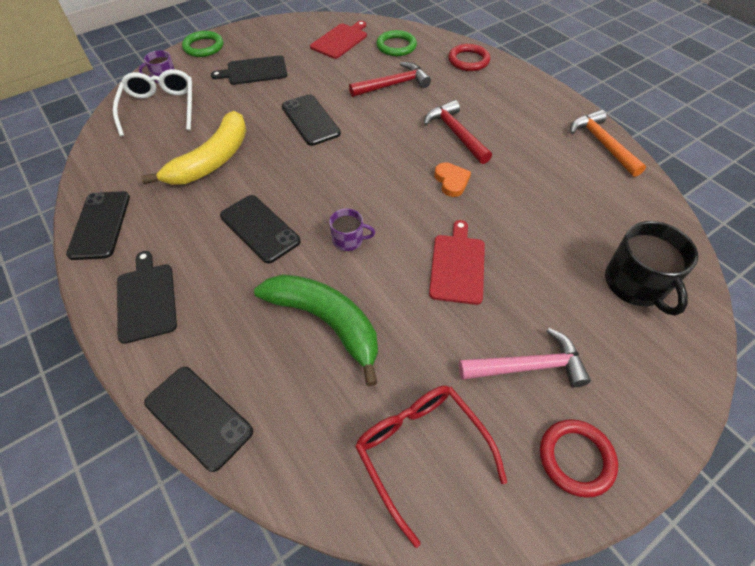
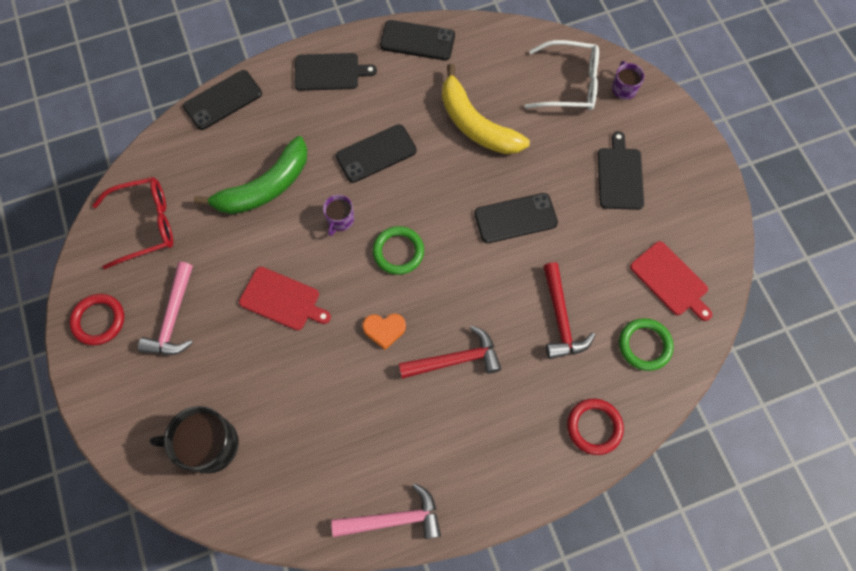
camera: 105 degrees right, 15 degrees up
green ring [182,31,223,57] -> green ring moved to [372,226,424,275]
orange hammer [570,110,646,177] -> pink hammer [331,483,441,539]

